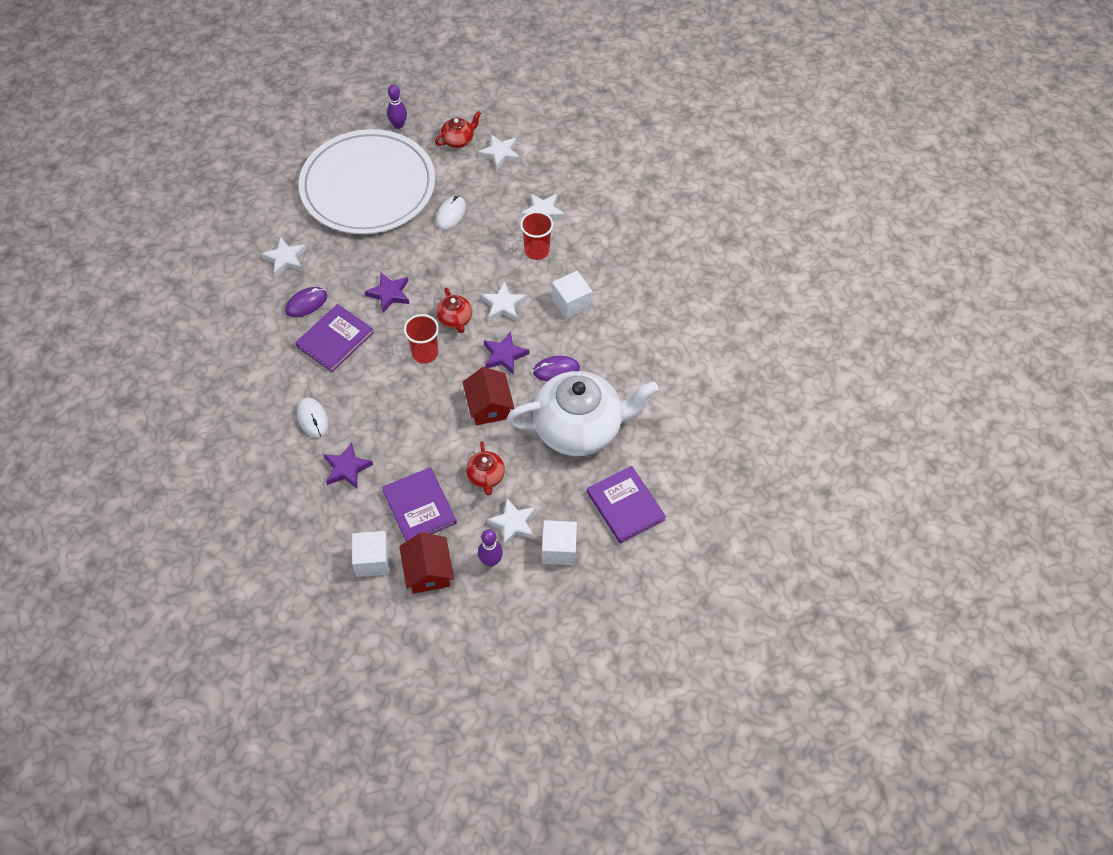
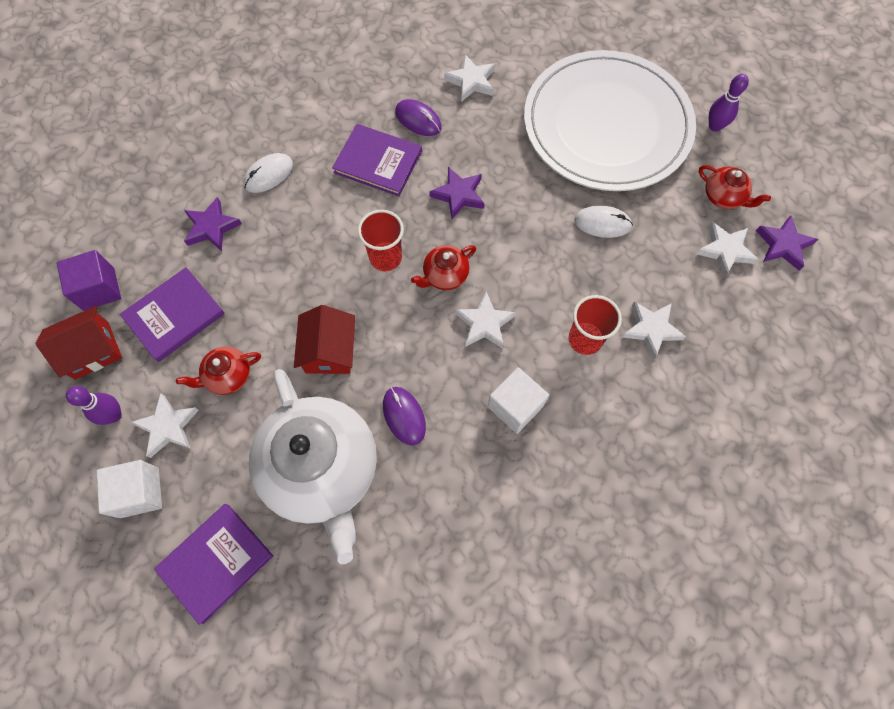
camera: 75 degrees right, 10 degrees up
white cube [352,531,390,577] -> purple cube [57,250,121,311]
red house [462,367,515,425] -> red house turned 60 degrees counterclockwise [294,305,355,374]
purple star [484,332,529,375] -> purple star moved to [756,216,818,271]

